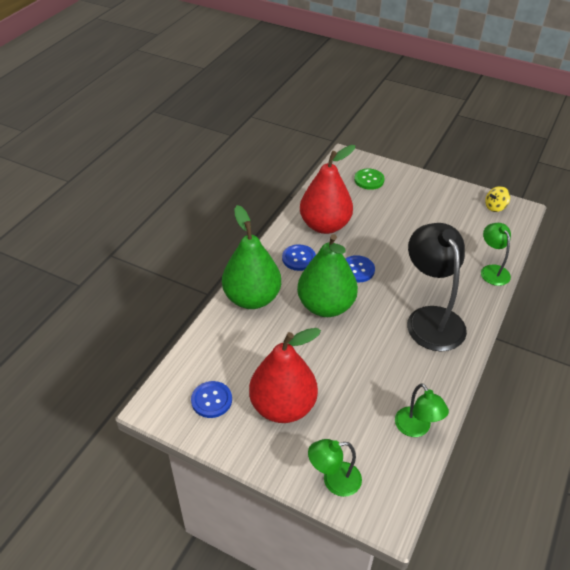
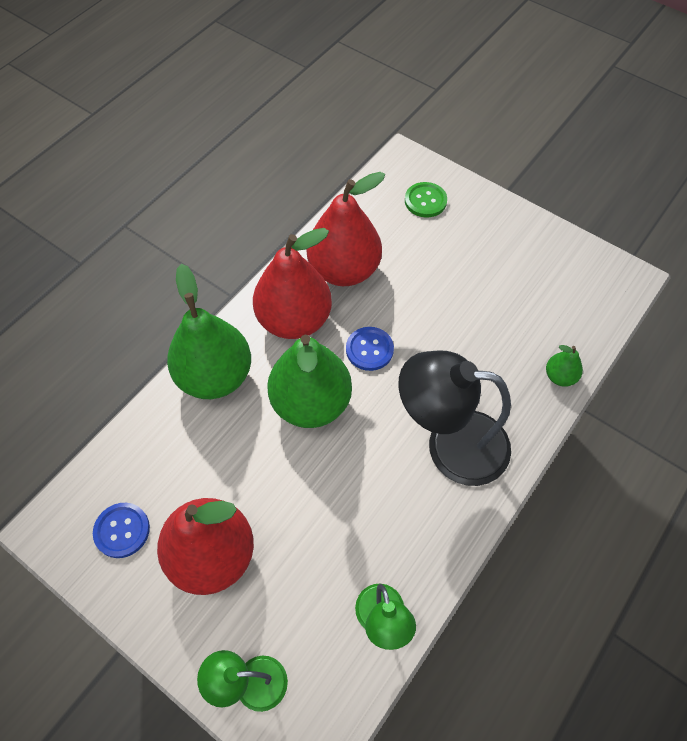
camera: 10 degrees right, 15 degrees up
blue button [282,244,316,271] -> red pear [253,228,332,339]
black lamp [407,223,467,351] -> black lamp turned 75 degrees counterclockwise [398,351,511,486]
green lamp [481,223,511,286] -> green pear [546,345,583,387]
yellow spinning top [485,186,510,212] -> none

